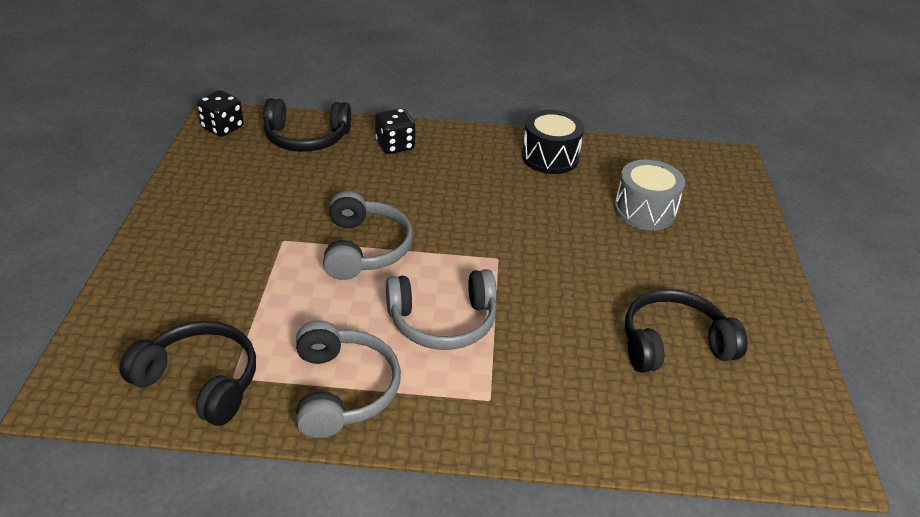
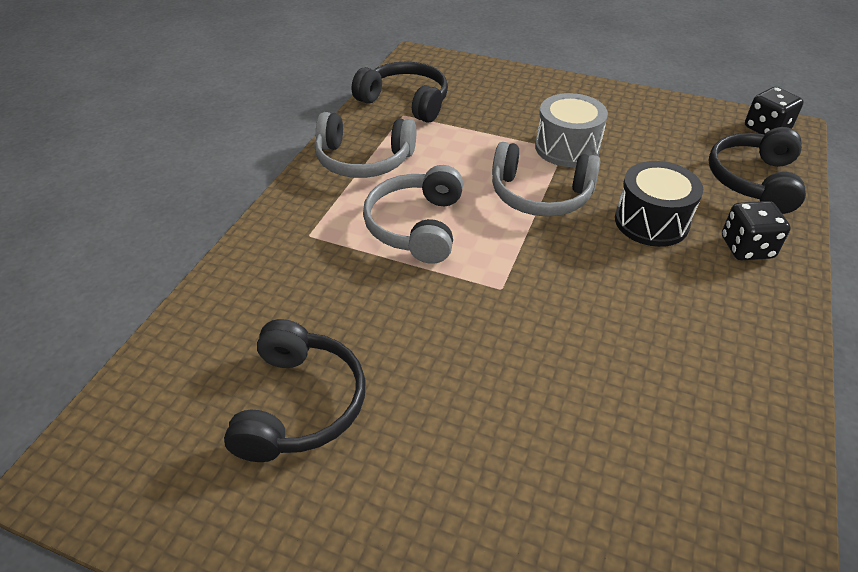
camera: 110 degrees right, 5 degrees up
black headphones [119,321,256,426] -> black headphones turned 105 degrees counterclockwise [352,61,448,123]
black drum [522,110,584,174] -> black drum moved to [615,161,703,247]
grey drum [614,160,685,230] -> grey drum moved to [535,93,608,167]

